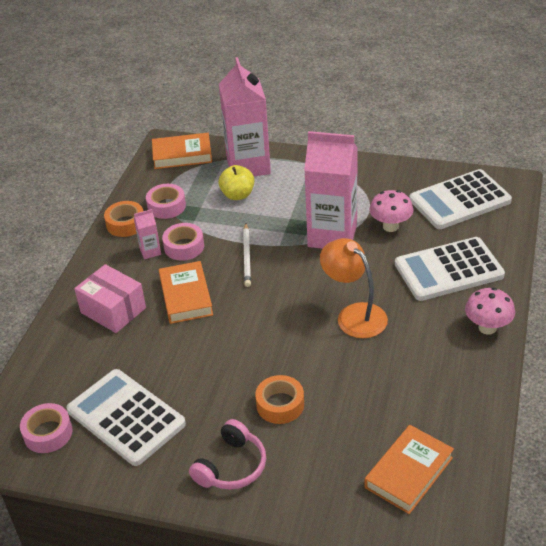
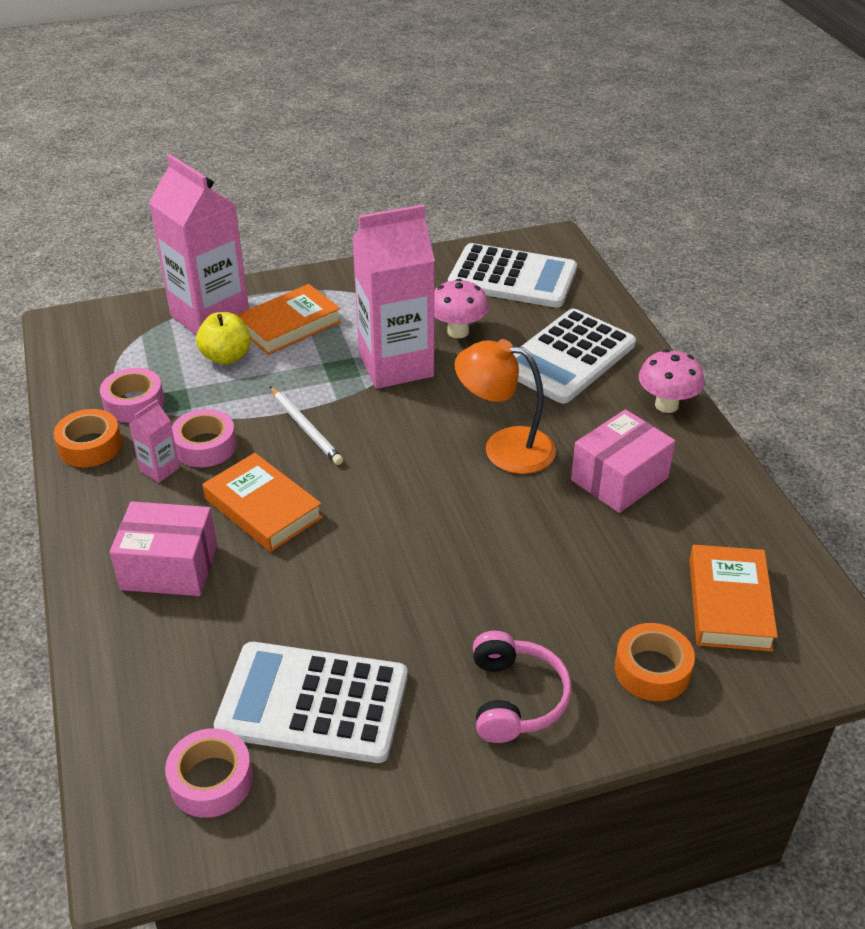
camera: 35 degrees left, 0 degrees up
orange book [152,133,212,169] -> orange book moved to [237,284,341,355]
orange tape [255,375,304,424] -> orange tape moved to [615,623,695,701]
white calculator [410,169,512,229] -> white calculator turned 105 degrees counterclockwise [448,243,577,308]
none -> pink box [571,409,675,513]

